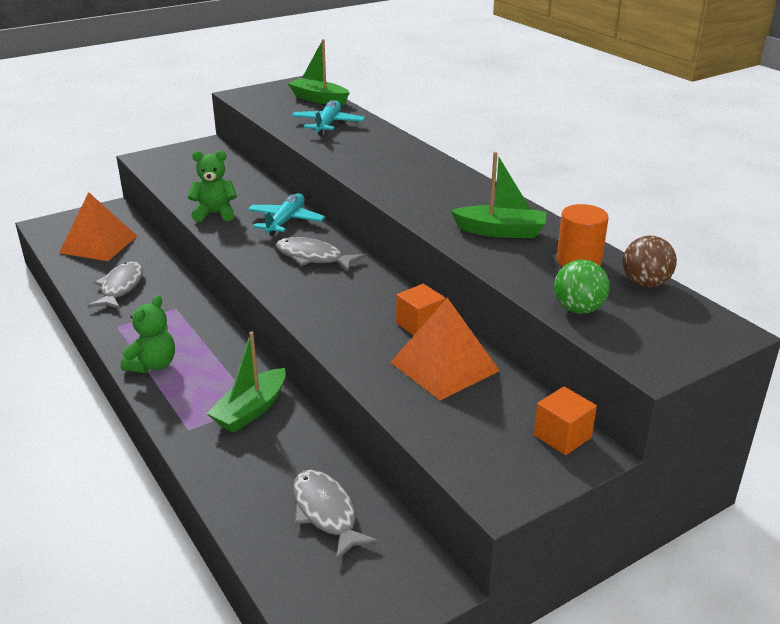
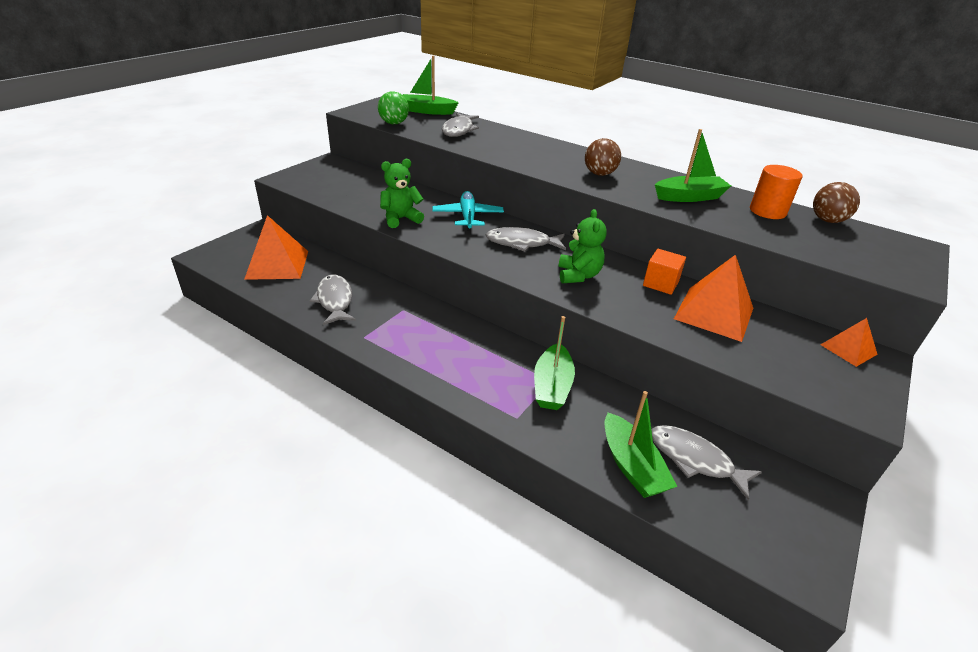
camera: 25 degrees left, 5 degrees up
green teddy bear [120,295,175,373] -> green teddy bear moved to [558,209,607,284]
turquoise plane [291,100,365,136] -> grey fish [442,113,479,137]
orange cube [534,387,597,455] -> orange pyramid [821,318,878,367]
green ball [554,259,610,314] -> green ball moved to [378,91,409,124]
none -> brown ball [585,138,621,176]
none -> green boat [605,391,678,498]

